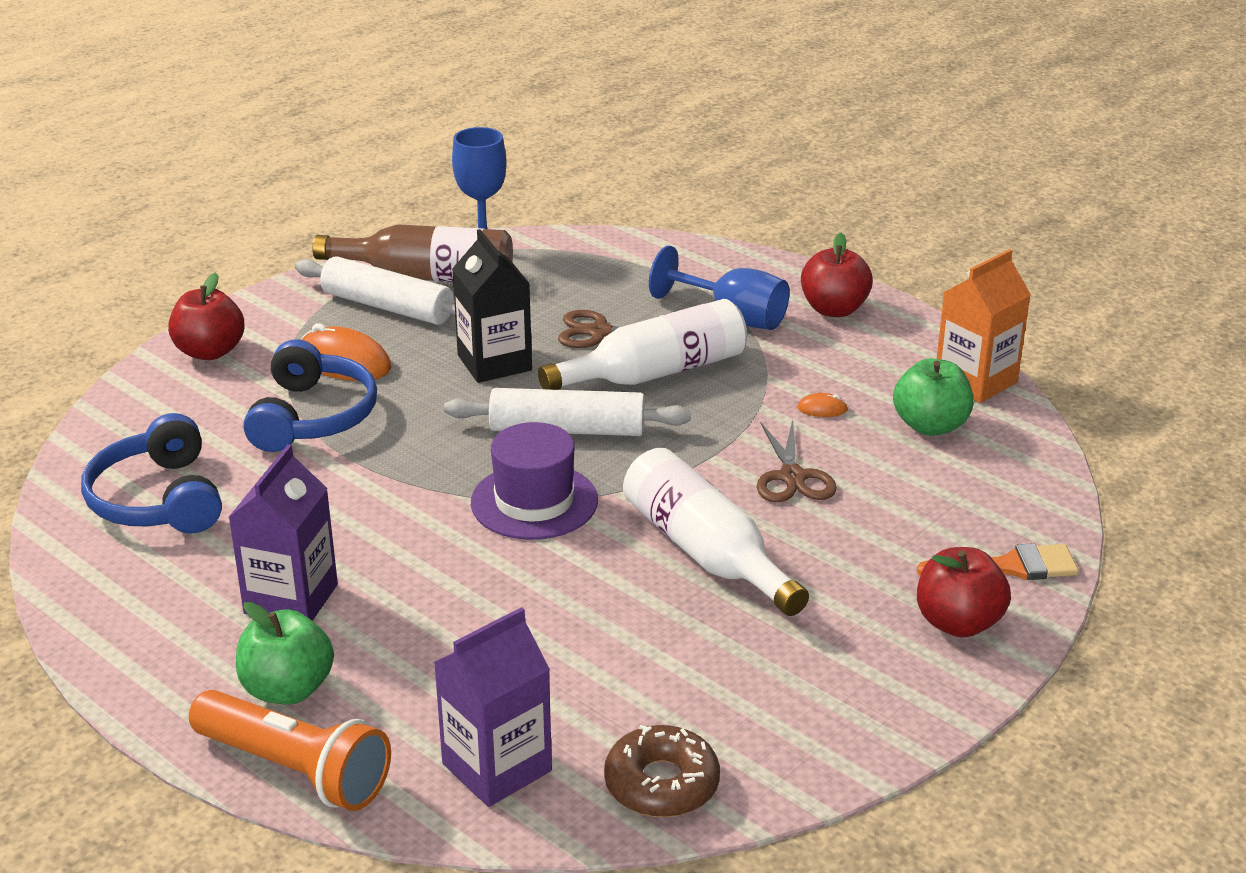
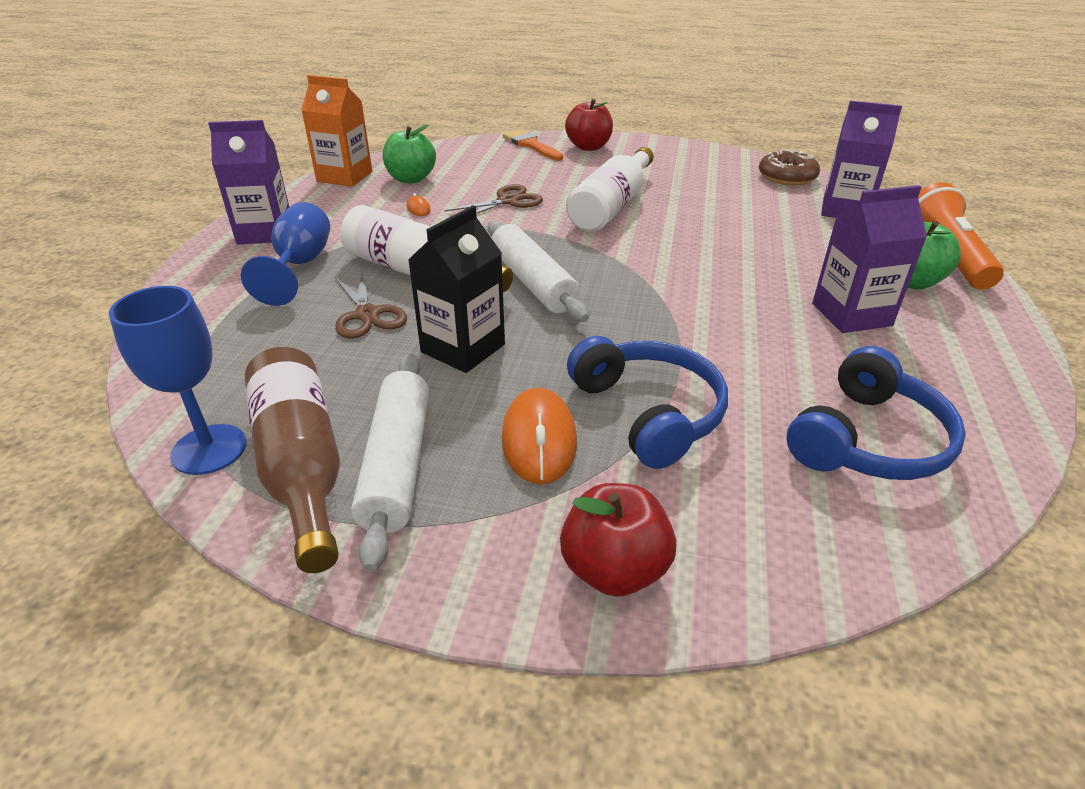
camera: 120 degrees left, 5 degrees up
blue headphones [243,339,377,452] -> blue headphones turned 90 degrees clockwise [567,336,728,469]
purple hat [471,422,598,540] -> none
red apple [801,233,873,317] -> purple carton [208,120,289,244]

